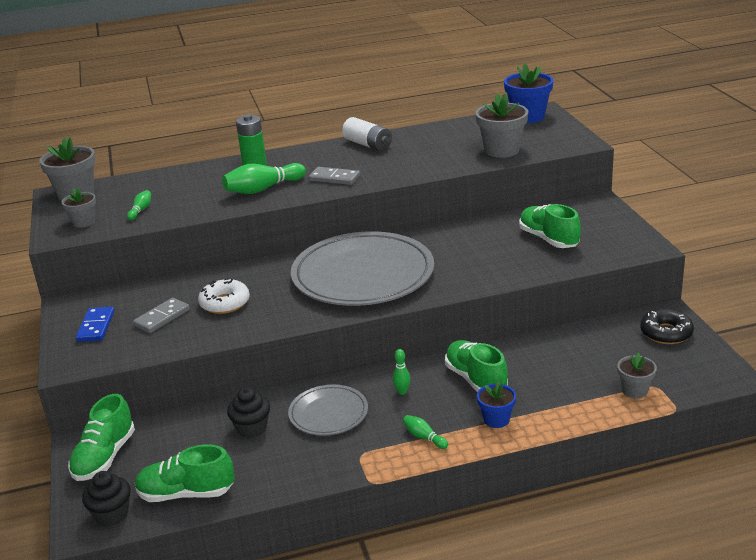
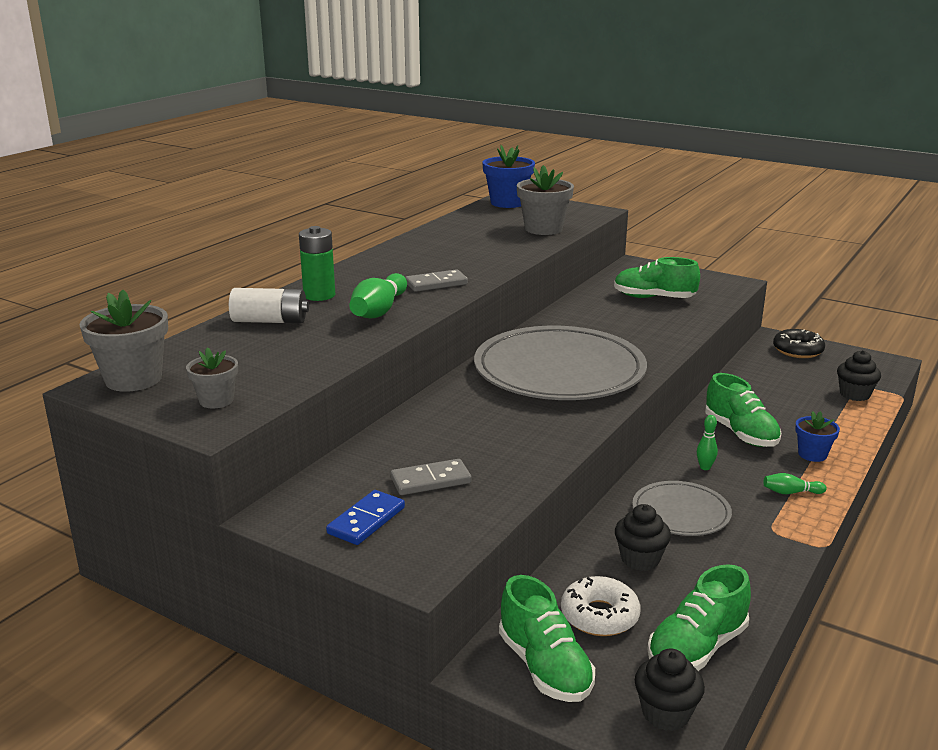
camera: 45 degrees left, 5 degrees down
blue domino [76,307,114,342] -> blue domino turned 75 degrees clockwise [326,490,405,545]
green bowling pin [127,190,151,220] -> none
grey domino [133,298,190,333] -> grey domino turned 75 degrees clockwise [391,459,472,495]
white donut [198,278,250,314] -> white donut moved to [561,576,640,636]
white battery [342,117,392,151] -> white battery moved to [229,288,309,324]
green shoe [445,340,508,392] -> green shoe turned 135 degrees counterclockwise [705,373,782,447]
grey flower pot [617,353,657,398] -> black cupcake [837,350,881,401]

